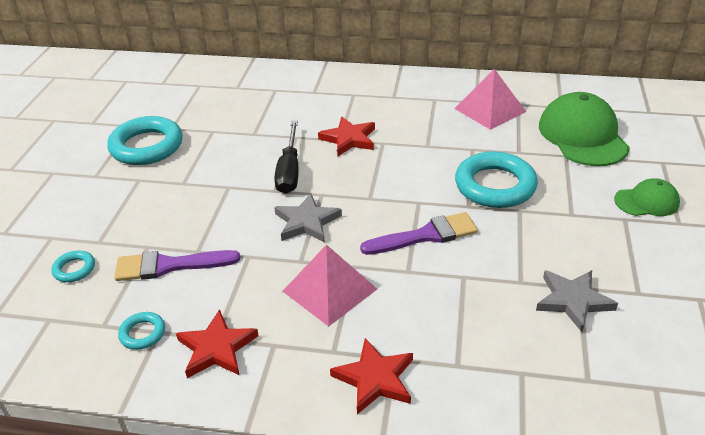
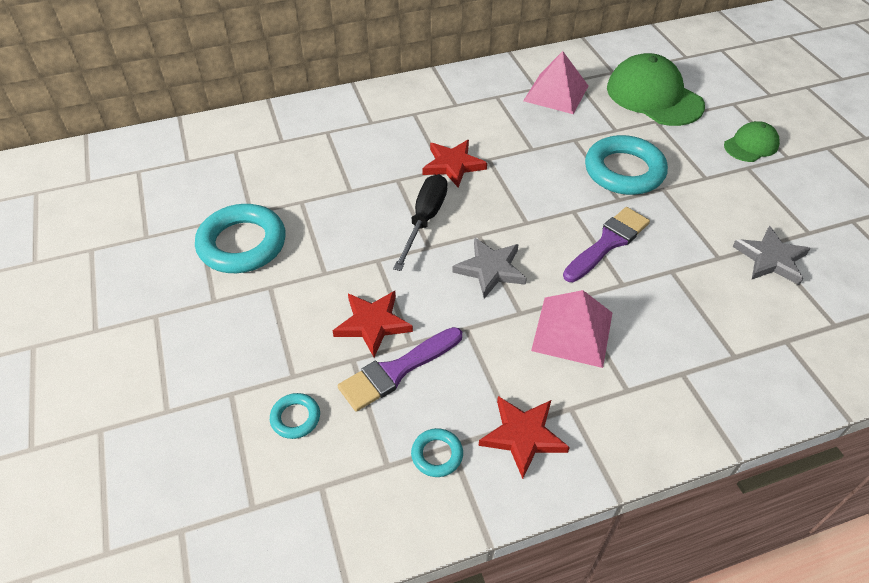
camera: 30 degrees left, 10 degrees up
black screwdriver [274,120,299,194] -> black screwdriver turned 135 degrees counterclockwise [393,174,447,271]
red star [330,338,413,414] -> red star moved to [333,291,413,357]

